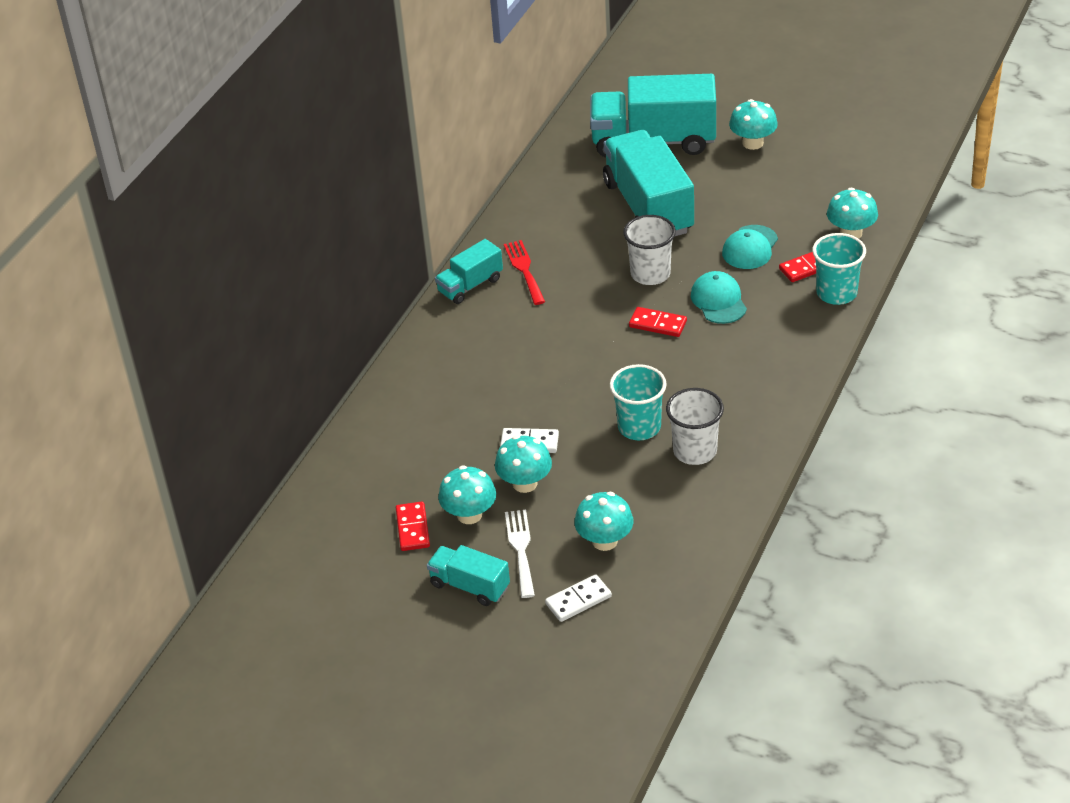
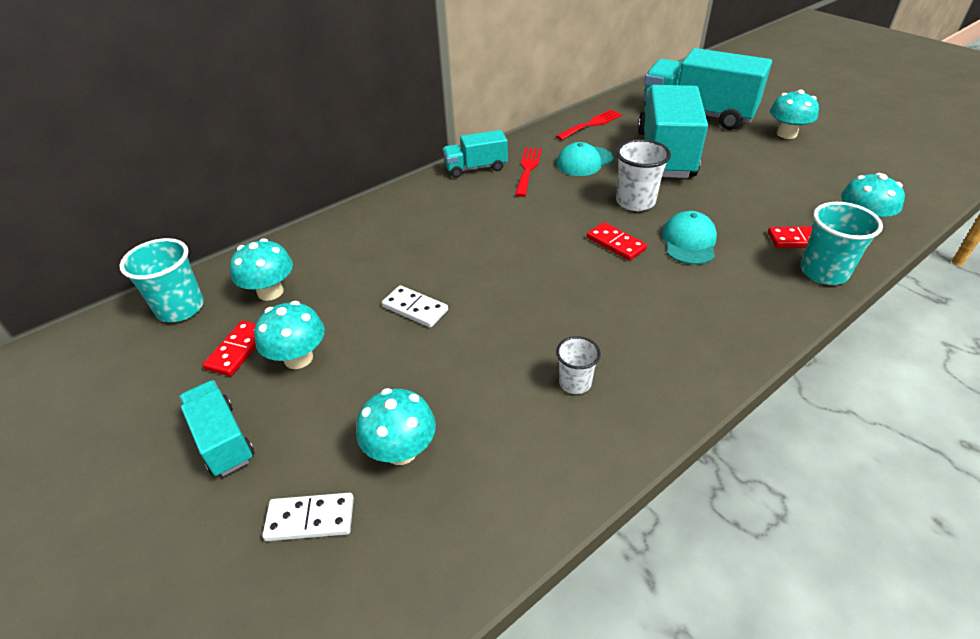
camera: 25 degrees right, 0 degrees up
turquoise mushroom [495,435,552,493] -> turquoise mushroom moved to [230,238,293,301]
white fork [505,510,535,598] -> none
turquoise cup [610,364,667,440] -> turquoise cup moved to [119,238,204,322]
white cup [666,388,724,465] -> white cup [556,336,601,394], size x0.60
turquoise cap [722,225,778,269] -> turquoise cap moved to [556,142,614,176]
none -> red fork [556,110,622,140]

